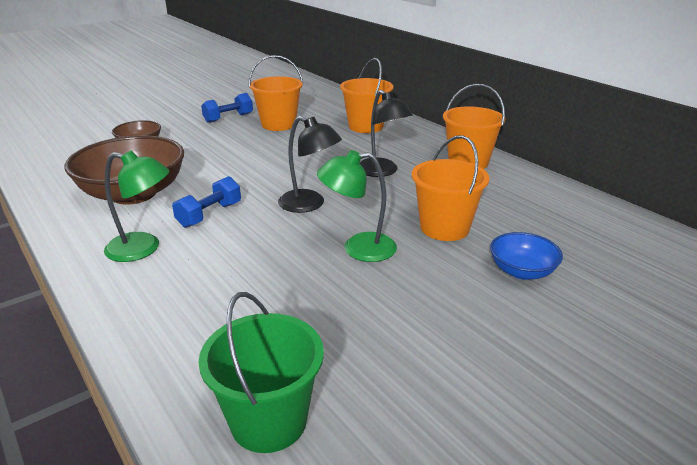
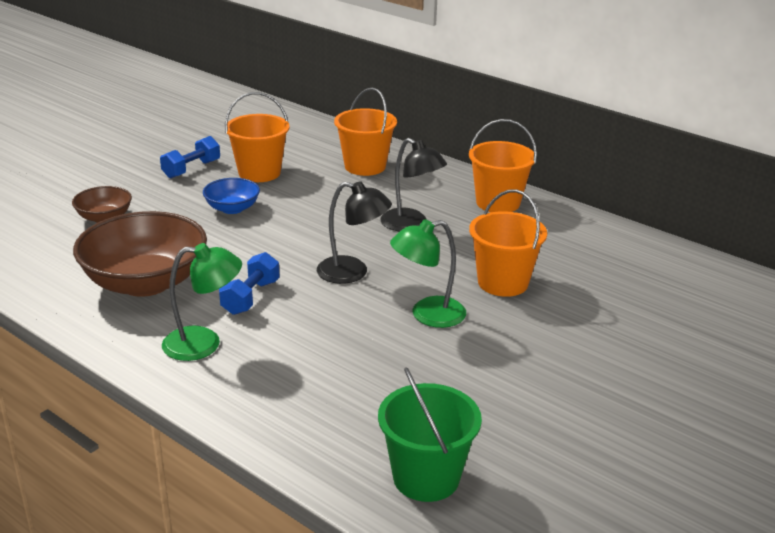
camera: 15 degrees left, 0 degrees up
blue bowl [490,232,563,280] -> blue bowl moved to [203,178,260,214]

